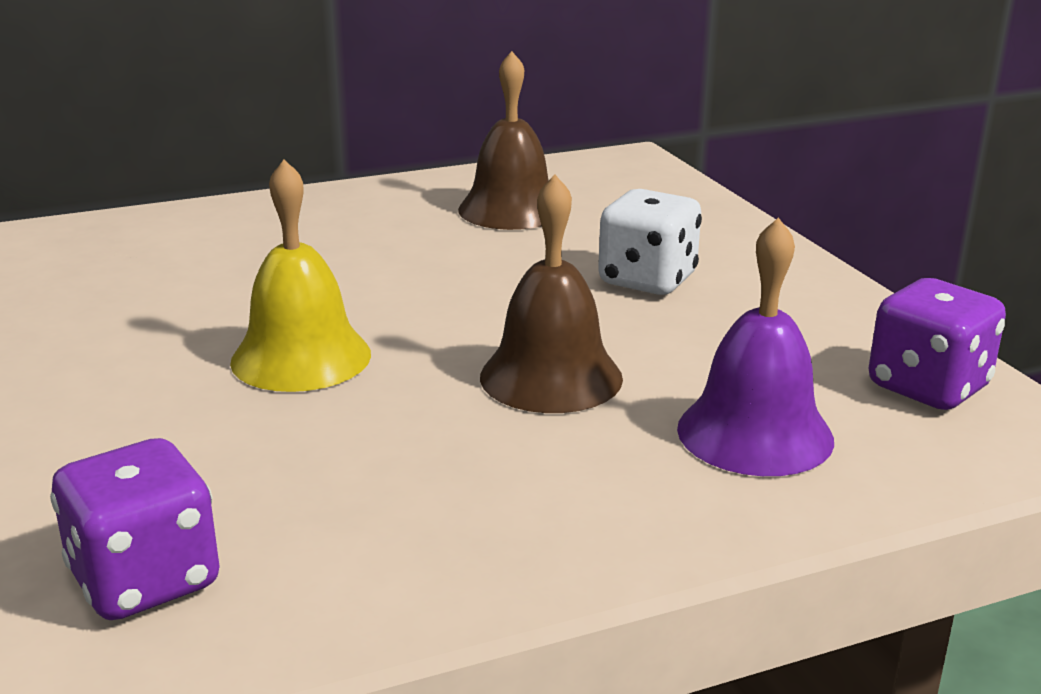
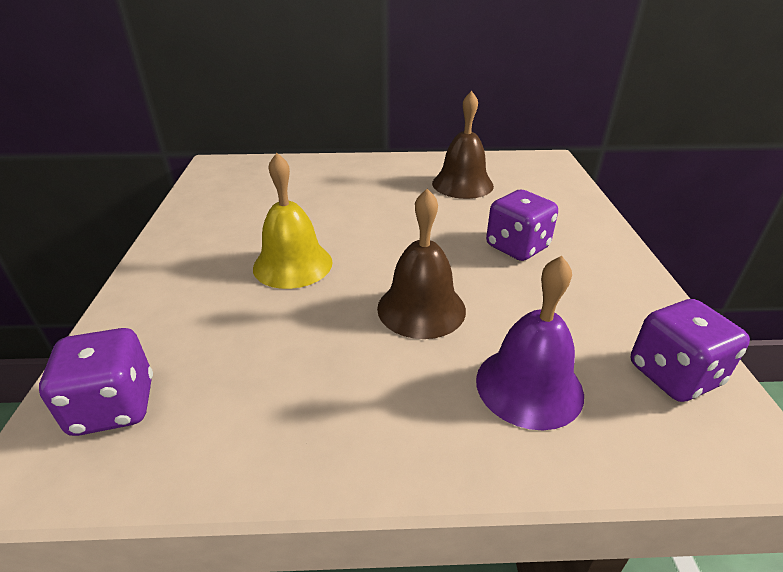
camera: 20 degrees right, 10 degrees up
white dice [598,189,702,295] -> purple dice [486,190,558,261]

